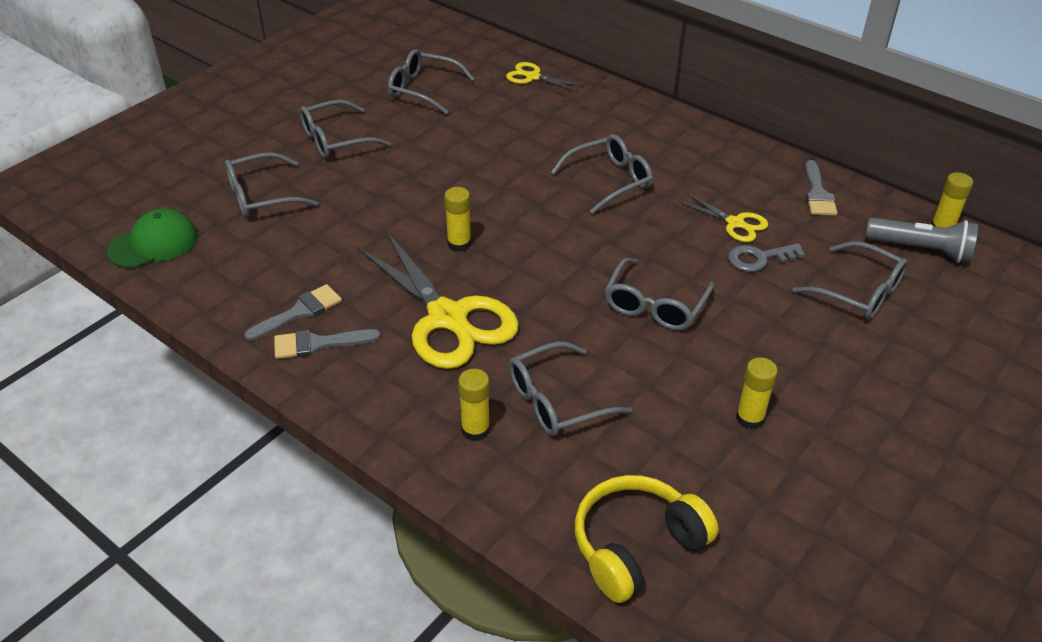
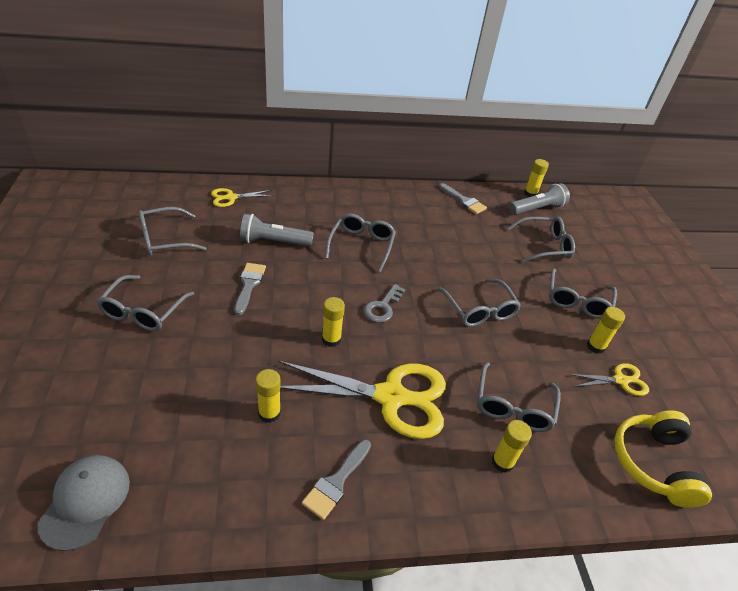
camera: 50 degrees left, 0 degrees up
green cap [107,209,198,268] -> grey cap [37,455,130,551]
grey glasses [225,152,318,218] -> grey glasses moved to [549,268,617,318]
grey brush [245,284,342,341] -> grey brush moved to [235,263,266,315]
yellow scissors [678,193,768,242] -> yellow scissors moved to [569,363,649,396]
grey key [728,243,805,272] -> grey key moved to [364,284,405,323]
none -> grey flashlight [240,214,314,247]
none -> yellow glue stick [256,369,281,423]

